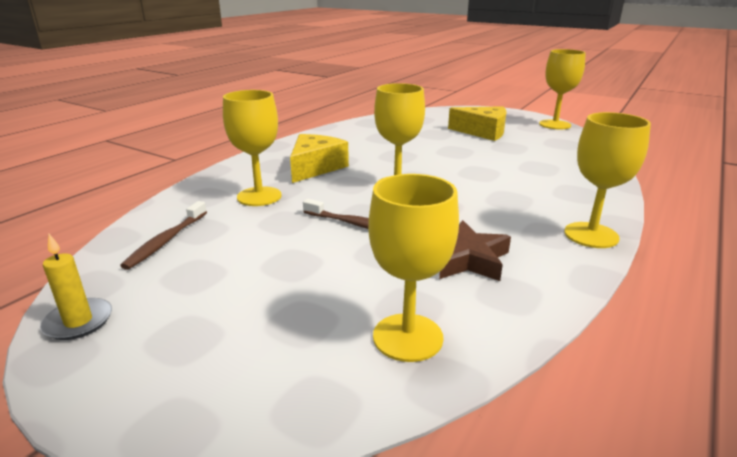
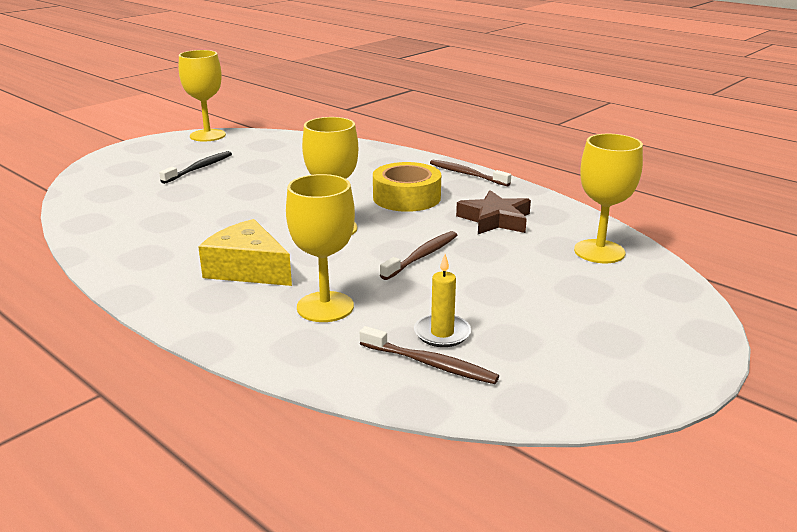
camera: 80 degrees left, 0 degrees up
yellow candle [40,234,112,340] -> yellow candle moved to [414,254,471,347]
yellow cheese [448,106,506,141] -> black toothbrush [159,151,232,184]
yellow goblet [564,112,651,248] -> brown toothbrush [430,160,511,186]
none -> yellow tape [373,162,441,212]

